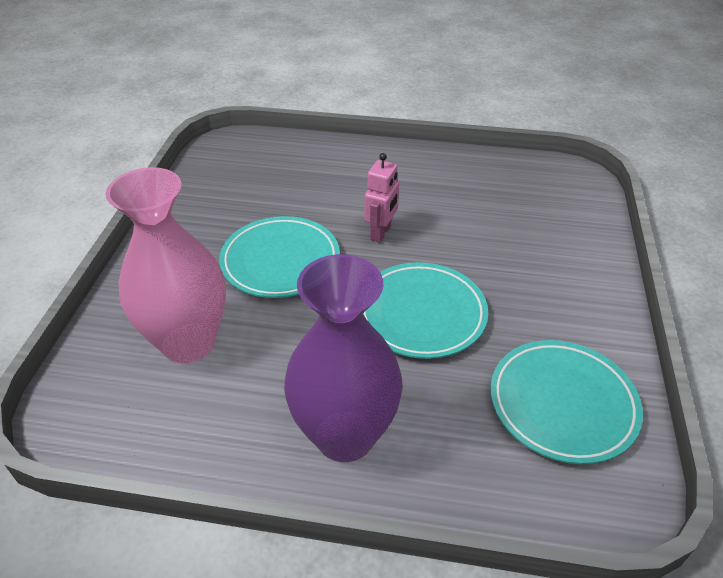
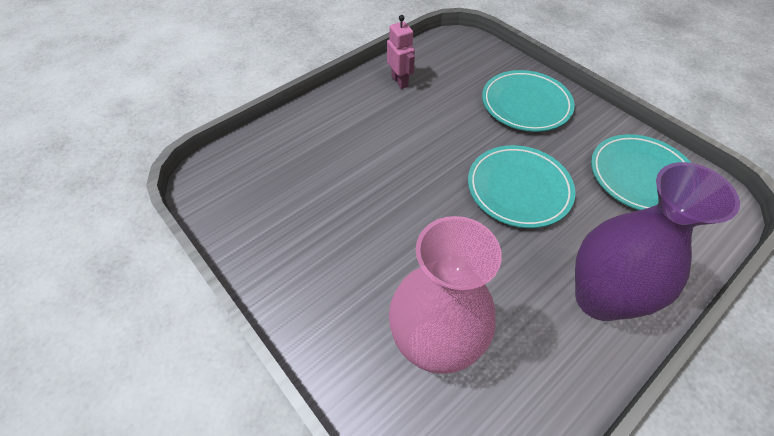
camera: 50 degrees left, 10 degrees up
turquoise plate [219,216,340,298] -> turquoise plate moved to [482,70,575,132]
pink robot [365,153,399,243] -> pink robot moved to [387,15,415,89]

